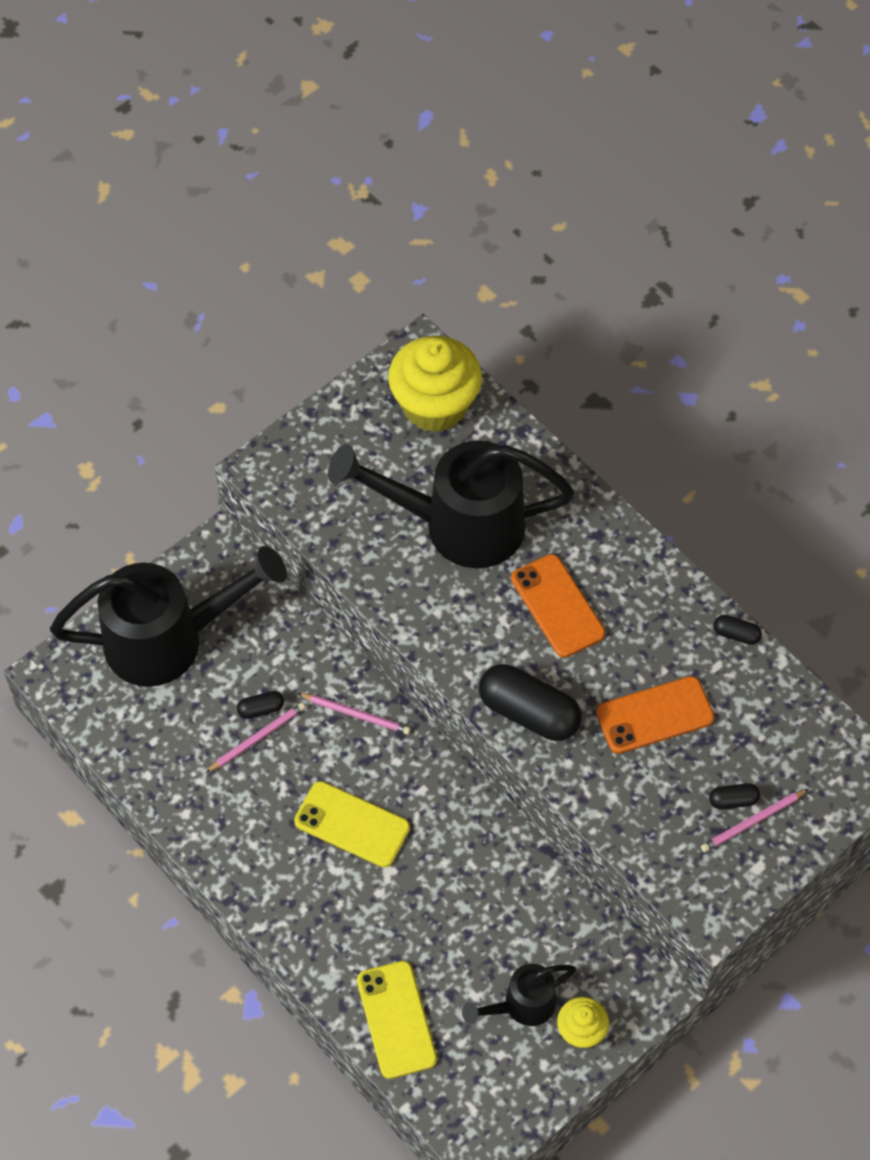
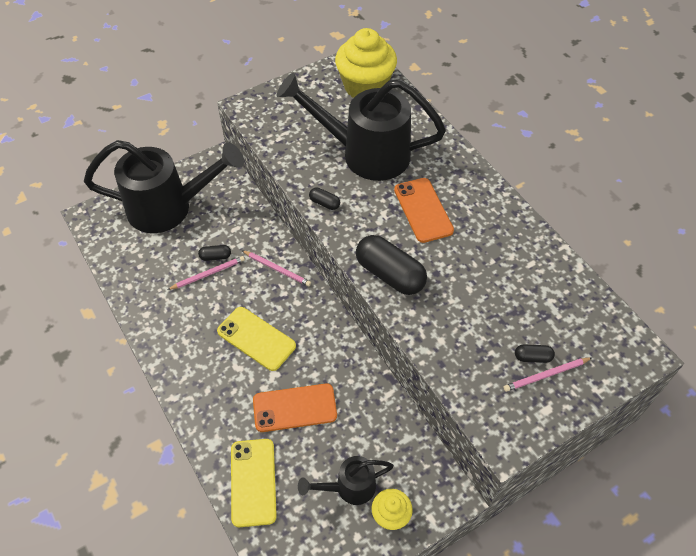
camera: 10 degrees right, 5 degrees down
orange phone [596,676,714,754] -> orange phone moved to [253,384,337,432]
black capsule [714,615,762,645] -> black capsule moved to [309,187,340,210]

